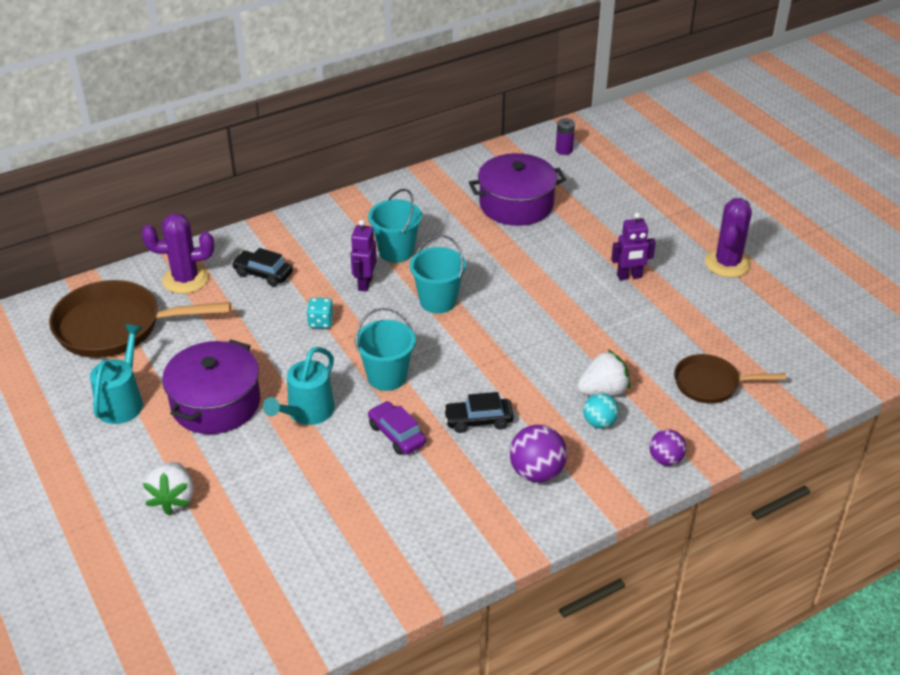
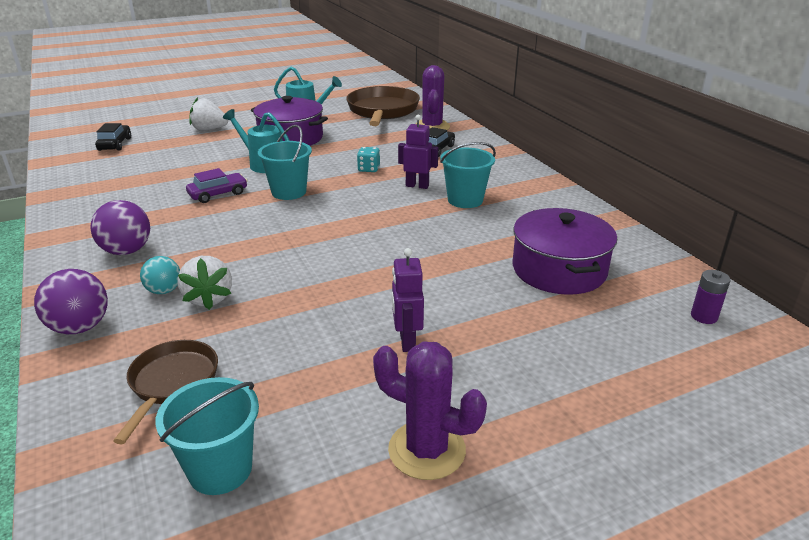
camera: 95 degrees right, 10 degrees down
turquoise bucket [410,235,466,314] -> turquoise bucket moved to [155,377,259,495]
black car [443,392,514,433] -> black car moved to [95,123,131,151]
purple ball [650,429,686,466] -> purple ball [34,269,108,334], size x1.56

